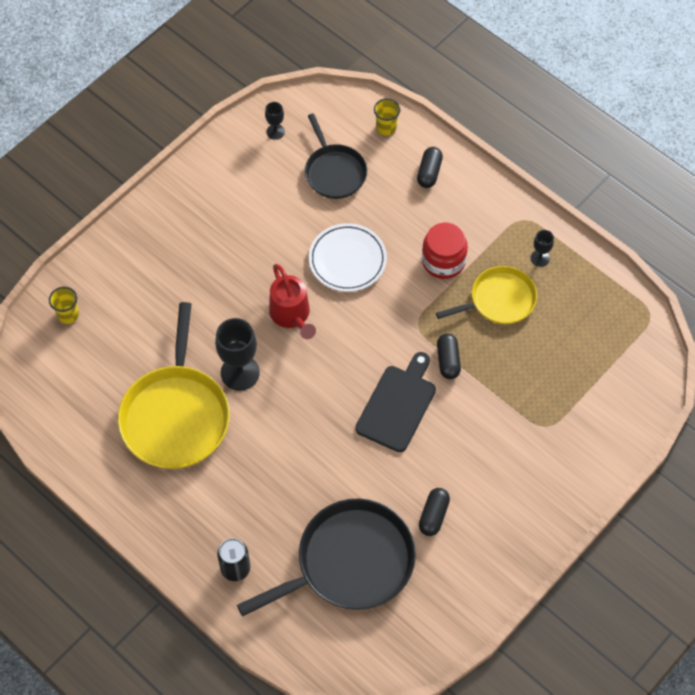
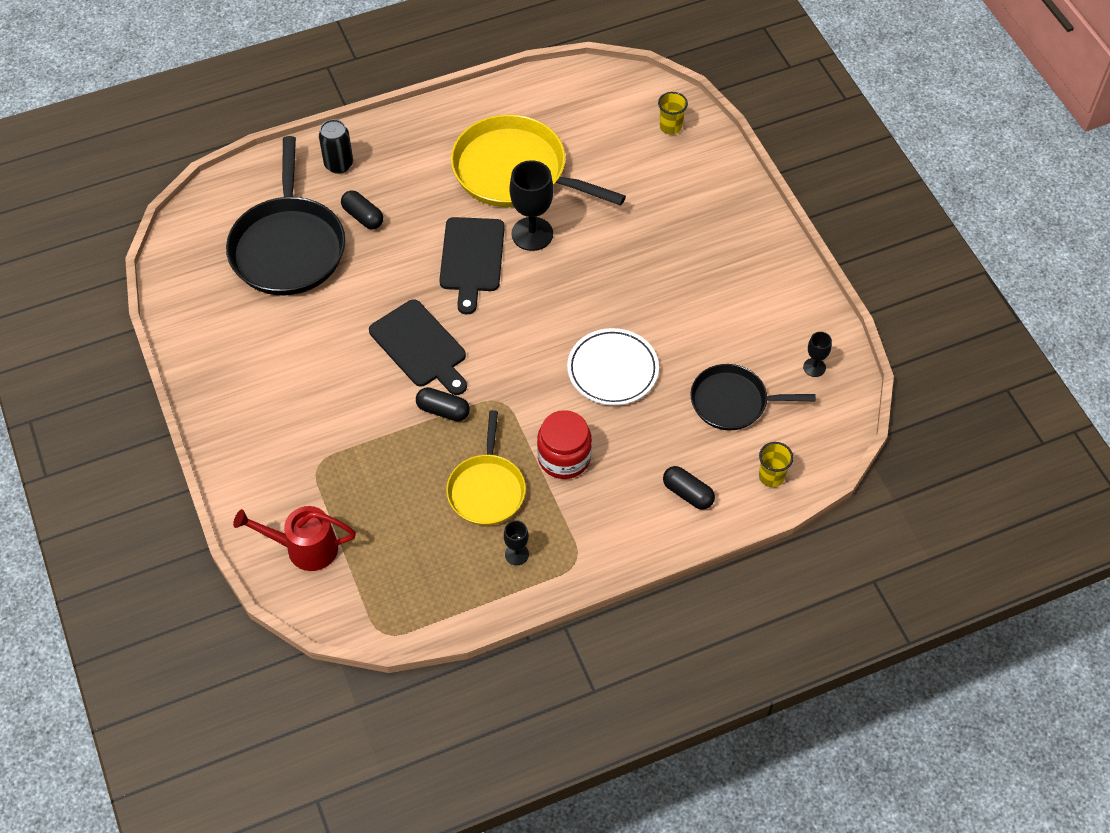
camera: 115 degrees right, 5 degrees down
red watering can [269,264,316,339] -> red watering can moved to [233,506,356,571]
black capsule [419,488,450,536] -> black capsule moved to [341,190,383,229]
none -> black cutting board [439,217,505,315]

